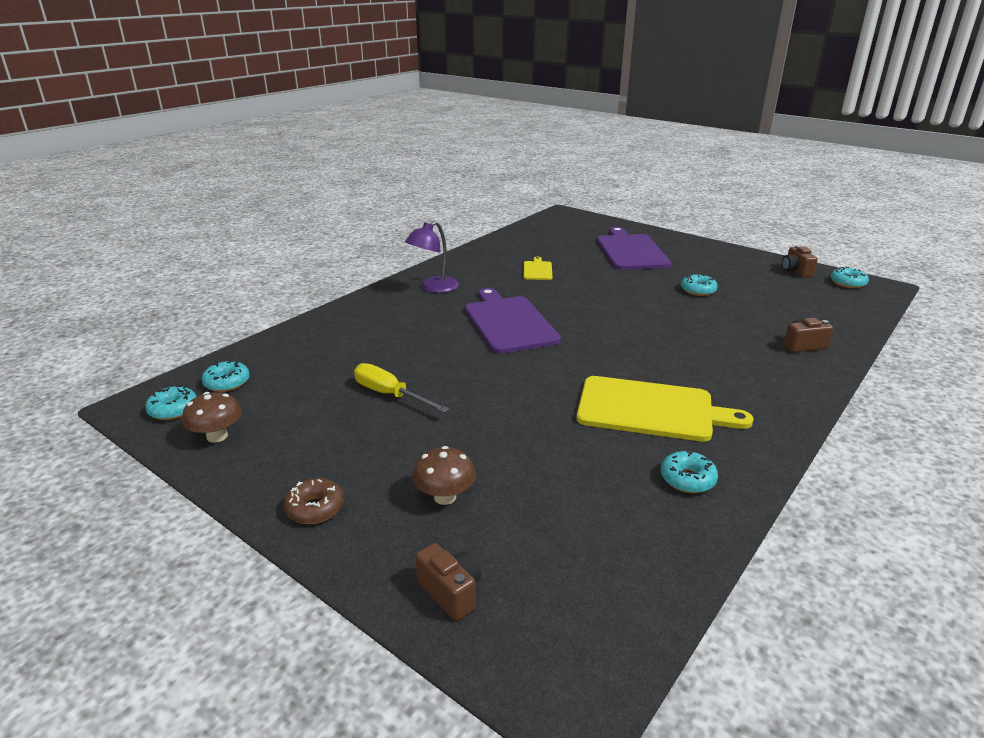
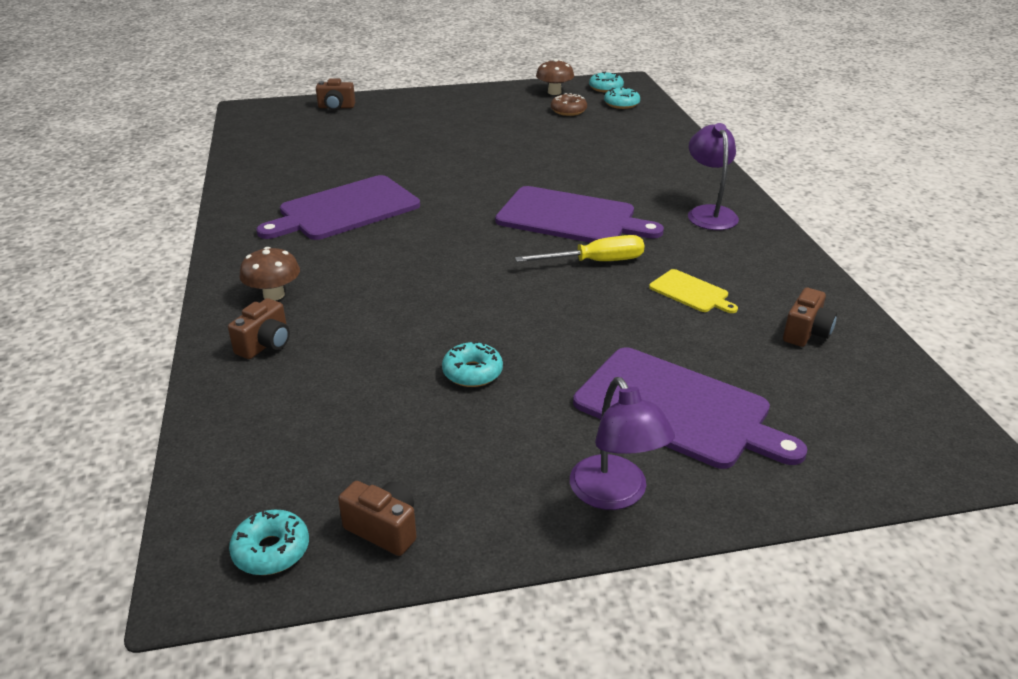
camera: 130 degrees right, 5 degrees up
brown donut [284,478,344,524] -> brown donut moved to [551,93,587,116]
yellow screwdriver [354,363,449,413] -> yellow screwdriver moved to [515,235,645,262]
brown mushroom [412,446,476,505] -> brown mushroom moved to [239,247,300,301]
yellow cutting board [577,376,754,442] -> purple cutting board [256,175,420,240]
turquoise donut [661,451,718,493] -> none
none -> purple lamp [570,377,675,510]
none -> brown camera [783,288,837,347]

